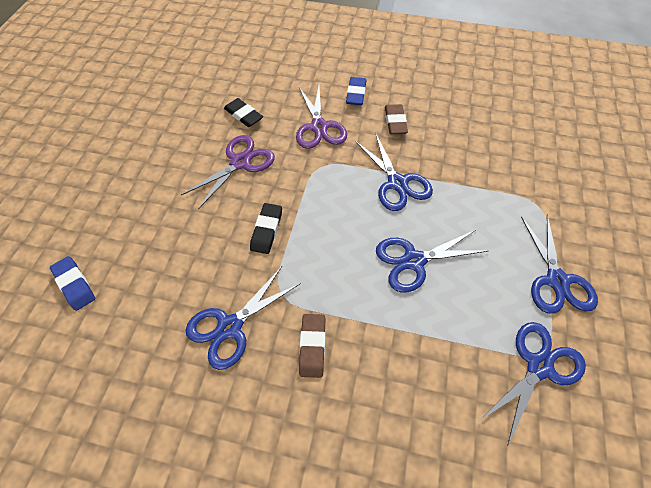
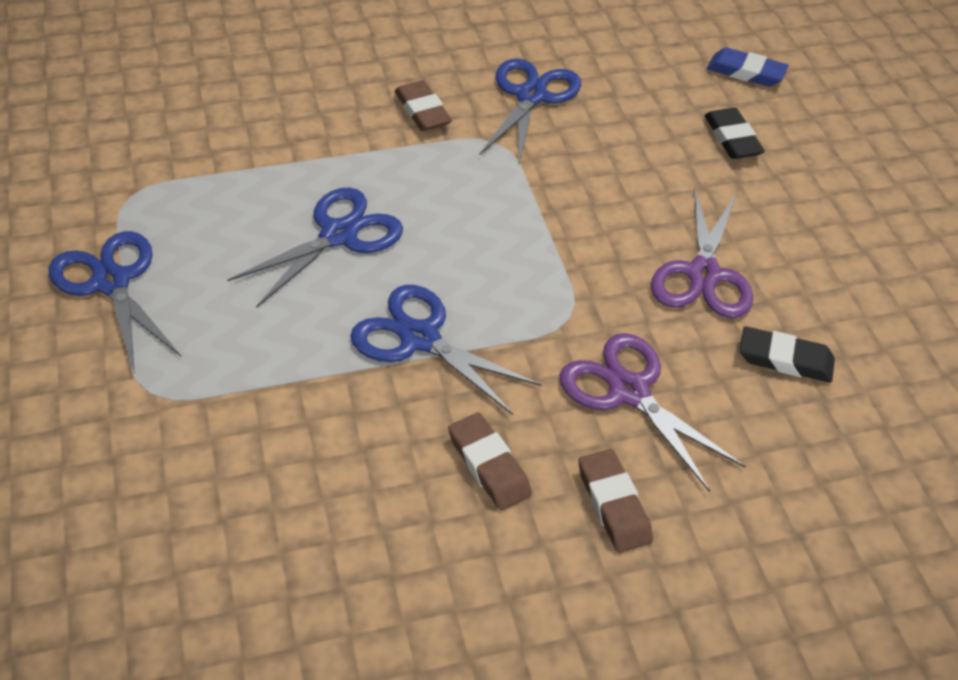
camera: 150 degrees right, 10 degrees down
black eraser [250,203,282,254] -> black eraser moved to [704,108,765,159]
blue eraser [346,77,366,105] -> brown eraser [578,449,653,553]
blue scissors [479,322,586,447] -> none

